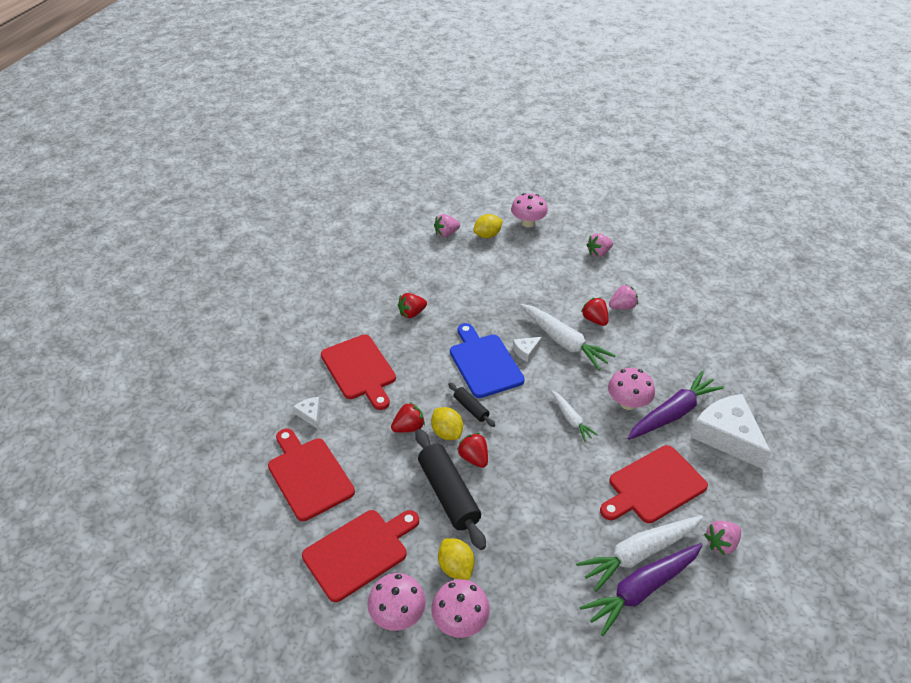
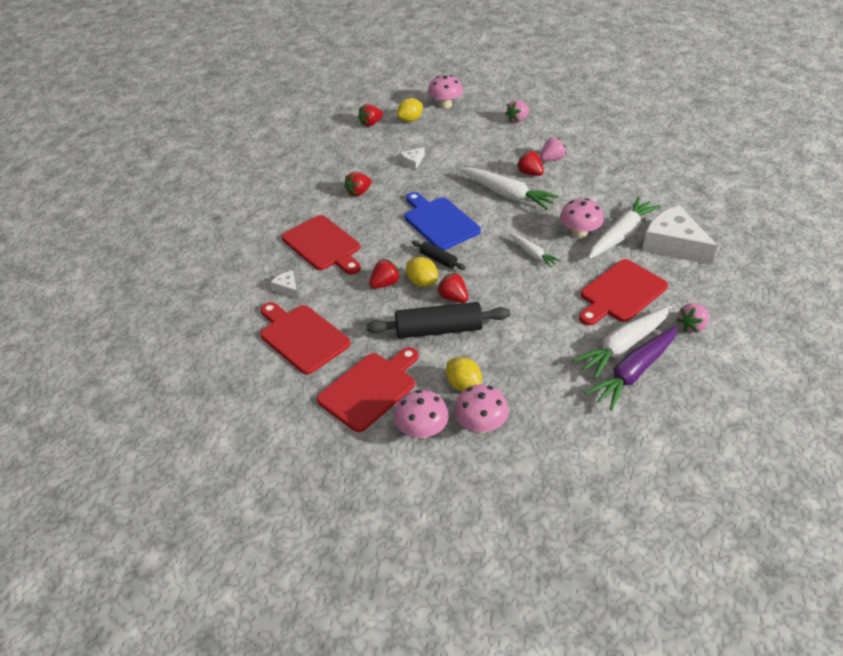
camera: 10 degrees left, 0 degrees up
black rolling pin [415,429,486,550] -> black rolling pin turned 60 degrees counterclockwise [366,302,510,338]
pink strawberry [434,214,460,237] -> red strawberry [358,104,383,127]
white cheese [513,337,542,362] -> white cheese moved to [400,147,425,169]
purple carrot [627,371,724,440] -> white carrot [588,196,661,259]

